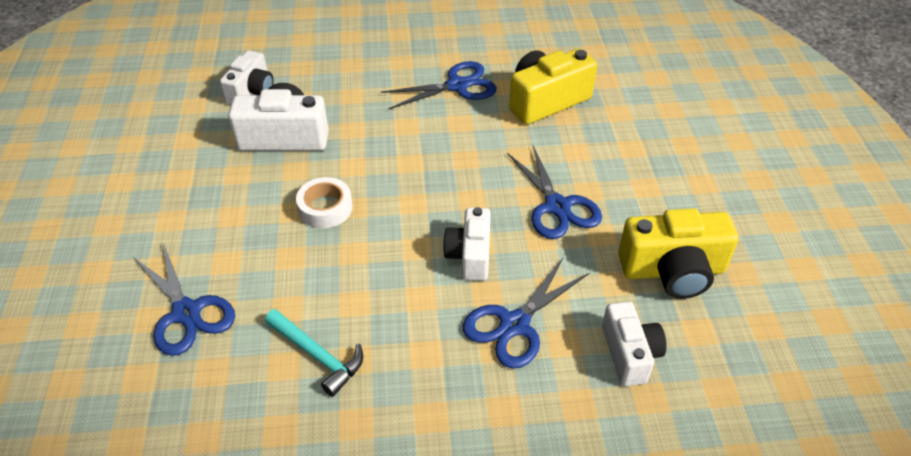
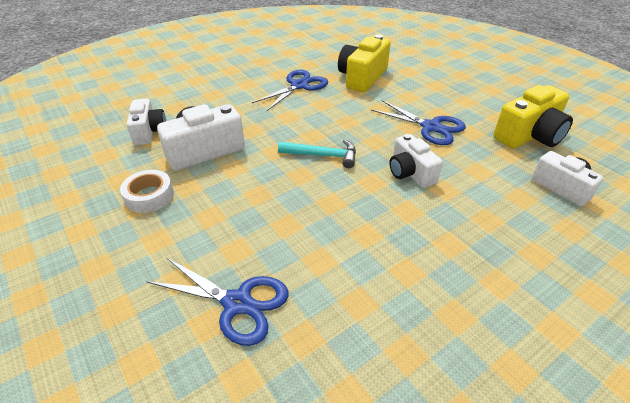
camera: 30 degrees left, 5 degrees down
turquoise hammer [265,309,363,397] -> turquoise hammer moved to [278,139,356,168]
white tape [296,177,353,228] -> white tape moved to [120,170,174,213]
blue scissors [463,258,589,369] -> none

